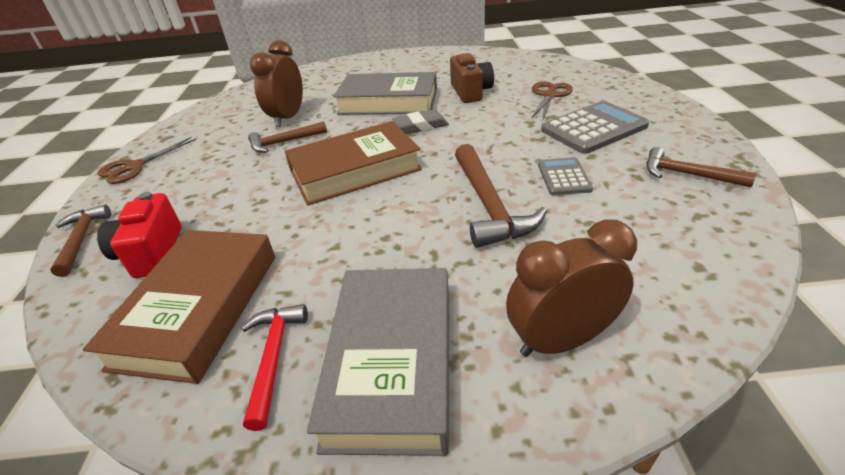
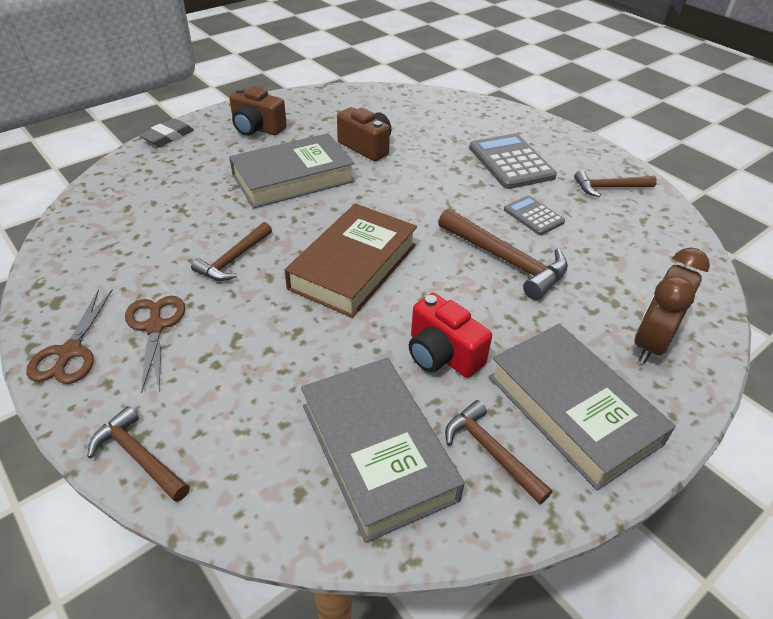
camera: 40 degrees left, 5 degrees up
brown book [83,230,275,384] -> grey book [301,358,465,543]
red camera [97,192,181,278] -> red camera moved to [409,293,492,378]
red hammer [241,304,308,431] -> brown hammer [445,400,552,505]
brown clock [250,40,303,127] -> none
grey eraser [392,110,449,134] -> grey eraser moved to [139,119,194,147]
brown scissors [531,81,573,120] -> brown scissors moved to [125,296,185,393]
grey calculator [541,101,649,154] -> grey calculator turned 45 degrees counterclockwise [469,134,557,189]
none -> brown camera [229,86,287,136]

